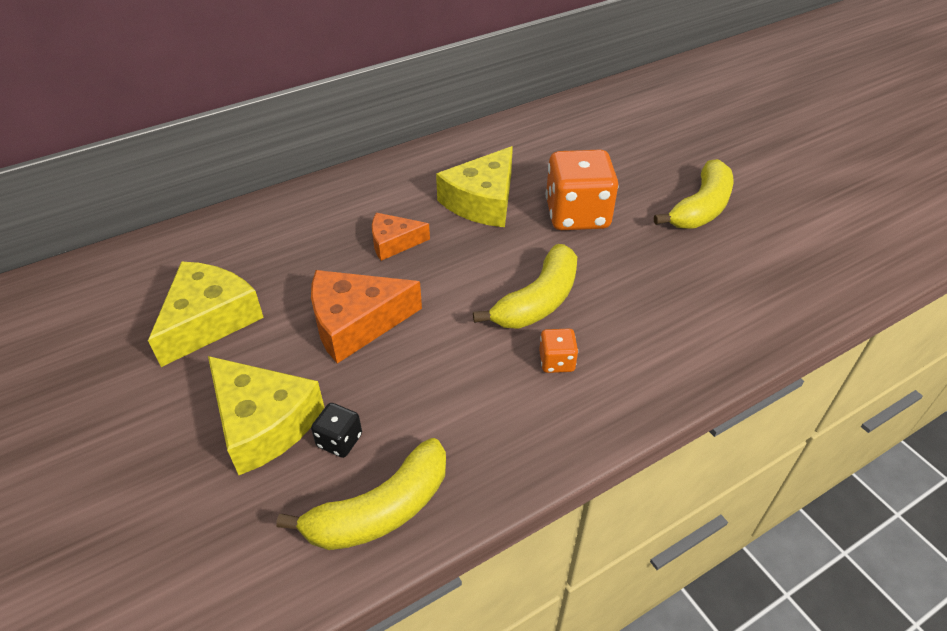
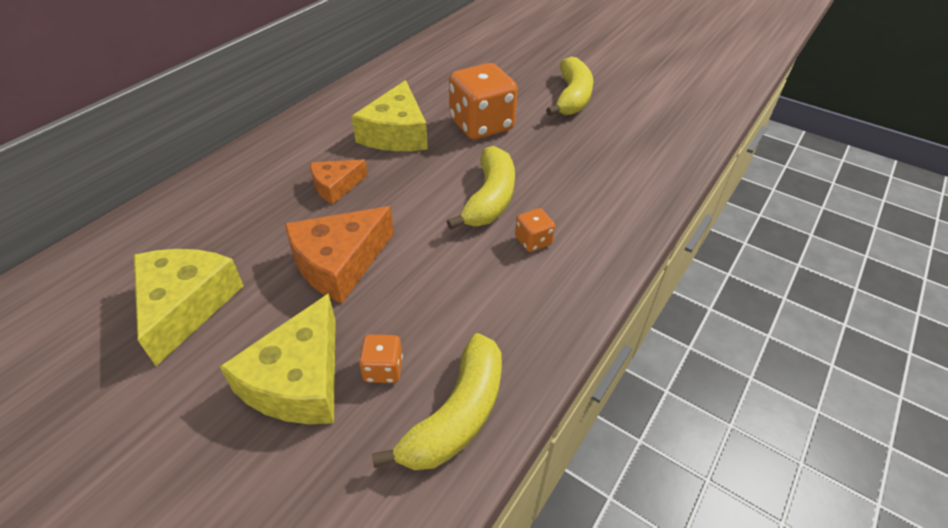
camera: 25 degrees left, 0 degrees up
yellow cheese [208,356,325,475] -> yellow cheese turned 90 degrees clockwise [219,293,336,424]
black dice [311,403,362,458] -> orange dice [359,334,403,383]

